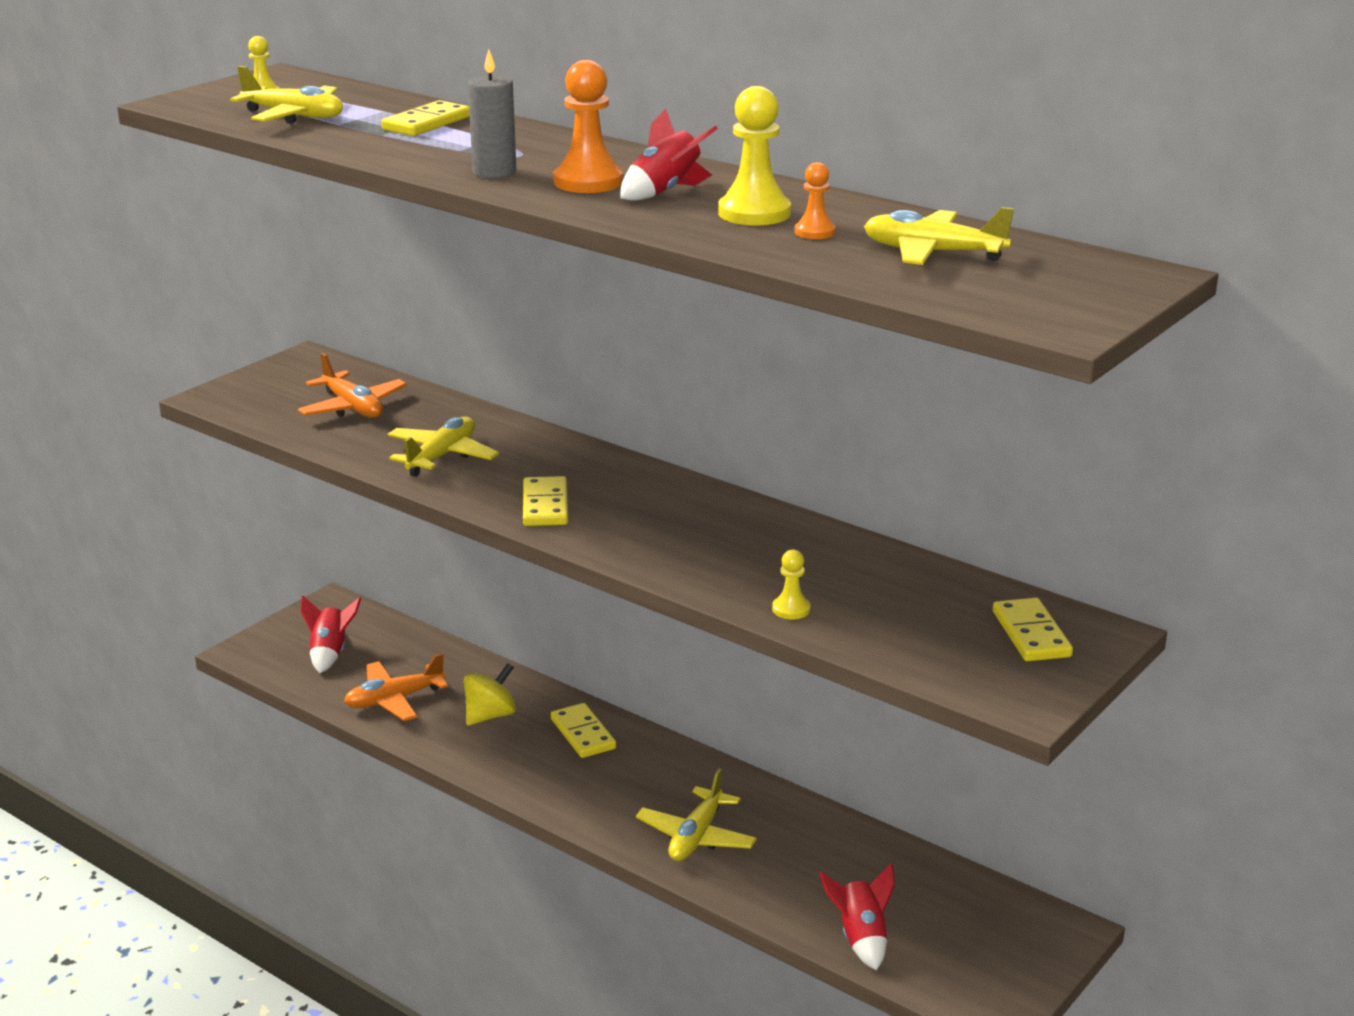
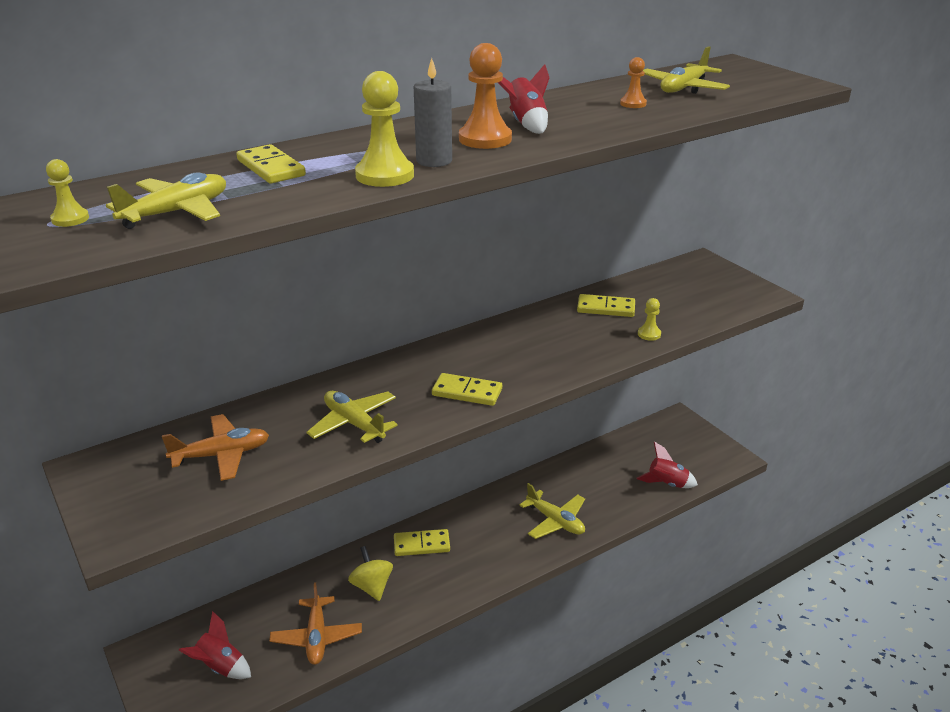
camera: 70 degrees left, 5 degrees up
yellow pawn [718,86,791,225] -> yellow pawn moved to [355,71,414,187]
yellow domino [993,598,1073,661] -> yellow domino moved to [577,294,635,317]

